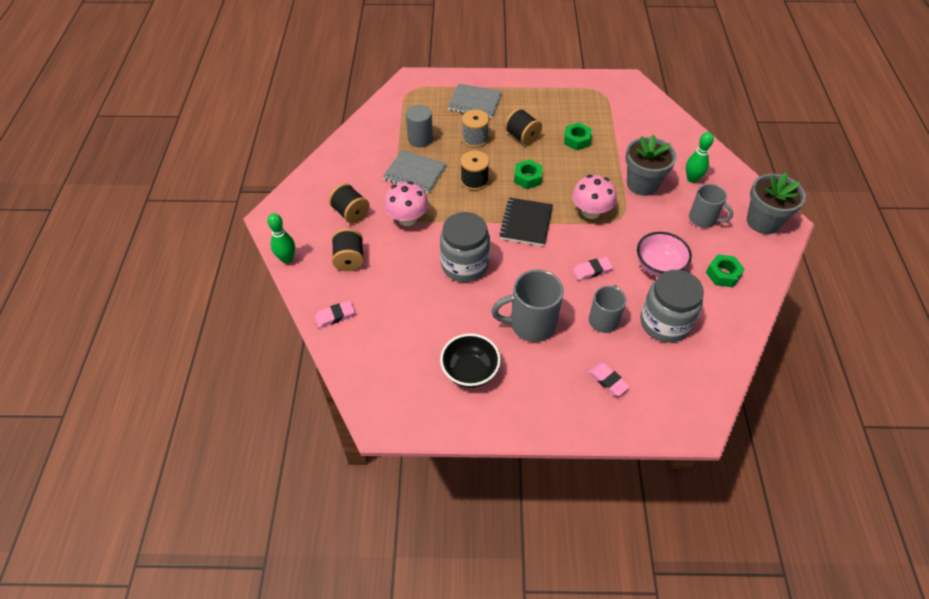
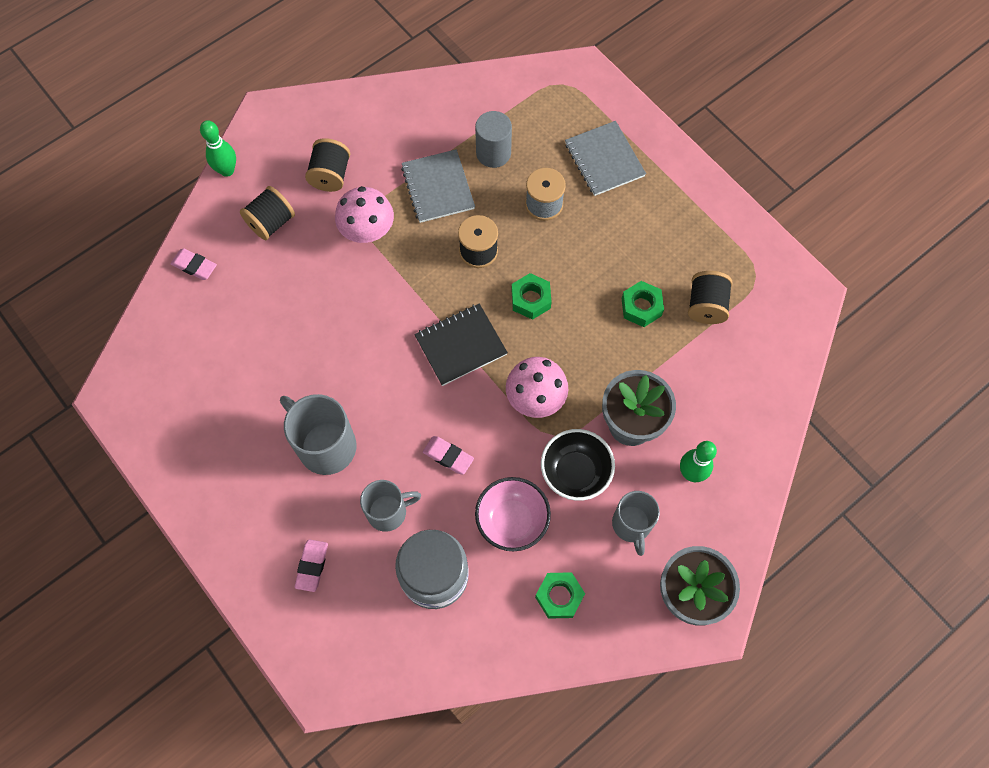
camera: 50 degrees right, 15 degrees up
grey jar [440,212,490,282] -> none
black bowl [440,333,501,388] -> black bowl moved to [541,429,615,501]
black spool [505,108,542,145] -> black spool moved to [688,271,732,324]

